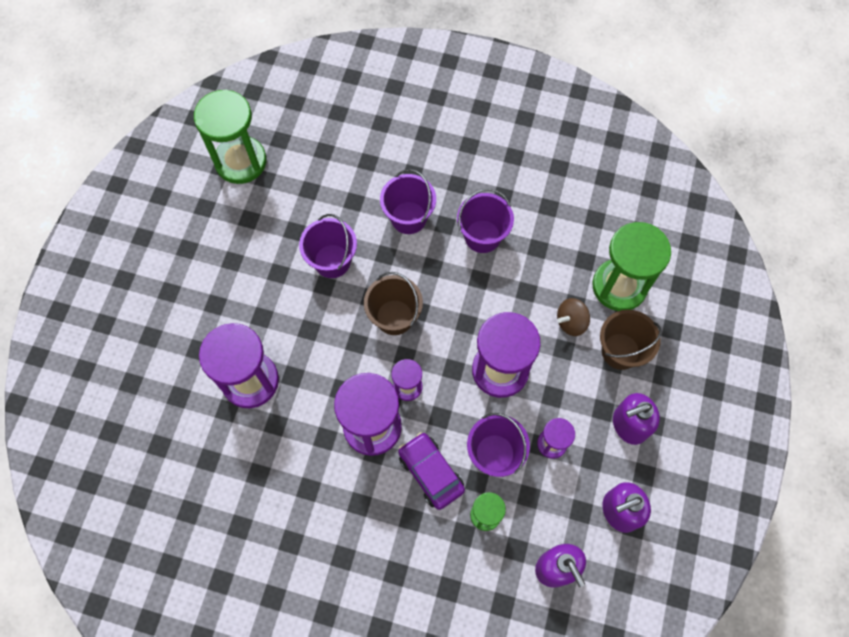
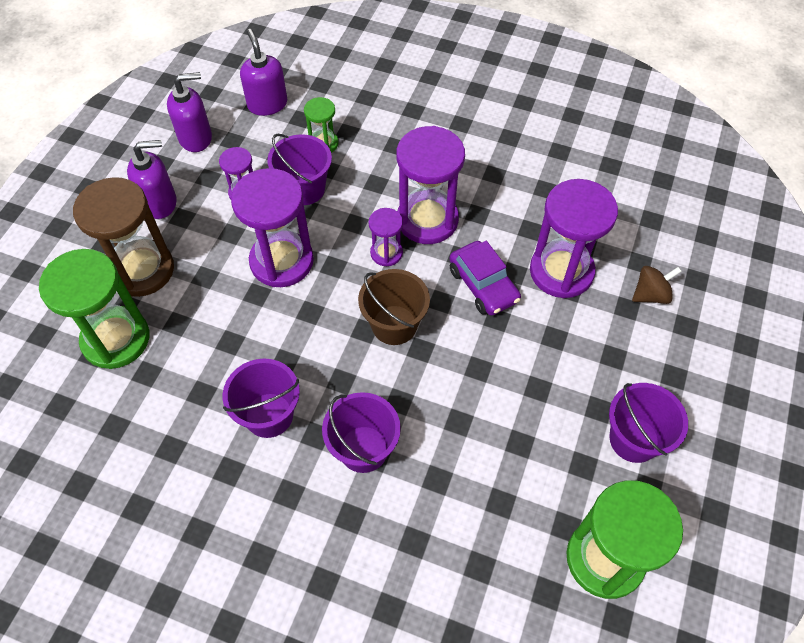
camera: 175 degrees left, 10 degrees down
purple bucket [299,214,357,278] -> purple bucket moved to [609,383,688,463]
purple car [398,432,465,510] -> purple car moved to [450,241,521,316]
brown spinning top [557,298,590,336] -> brown spinning top moved to [632,266,682,304]
brown bucket [600,310,662,370] -> brown hourglass [73,177,174,297]

